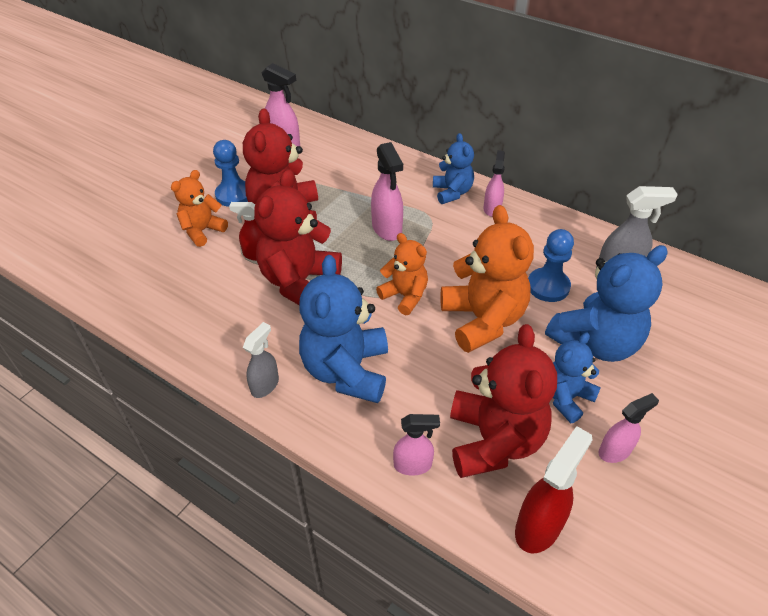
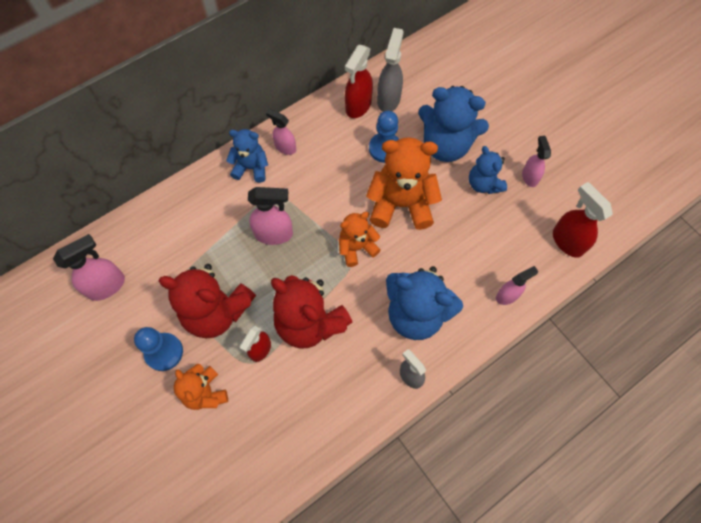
camera: 70 degrees left, 20 degrees up
pink spray bottle [393,414,440,476] -> pink spray bottle turned 45 degrees clockwise [496,266,538,305]
red teddy bear [450,324,557,478] -> none
blue teddy bear [545,245,668,362] -> blue teddy bear turned 120 degrees clockwise [418,86,489,162]
none -> red spray bottle [345,45,373,118]

